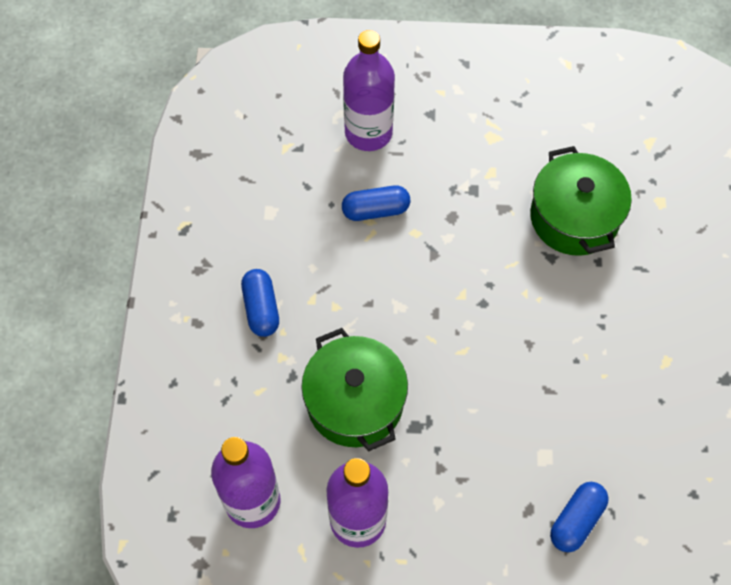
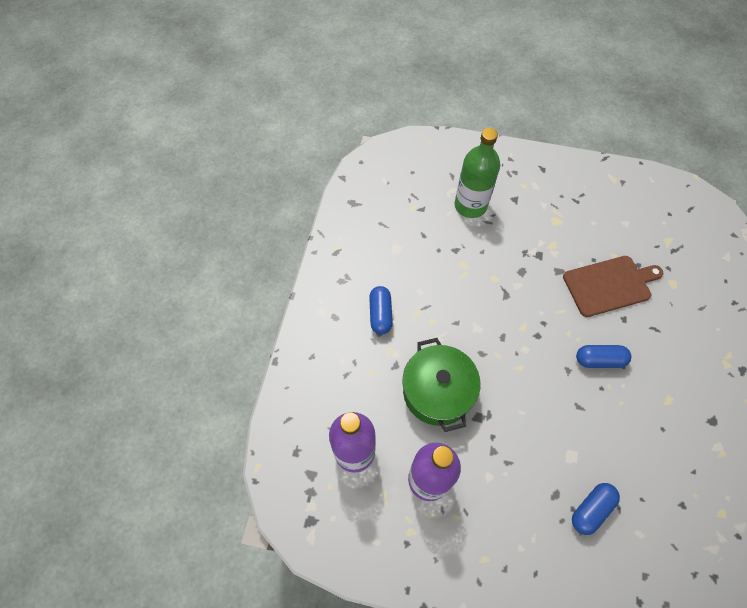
camera: 10 degrees right, 0 degrees up
blue capsule [342,185,410,221] -> blue capsule moved to [576,345,631,368]
purple bottle [343,30,395,151] -> green bottle [455,128,500,218]
green pot [530,146,632,256] -> brown cutting board [563,256,663,317]

